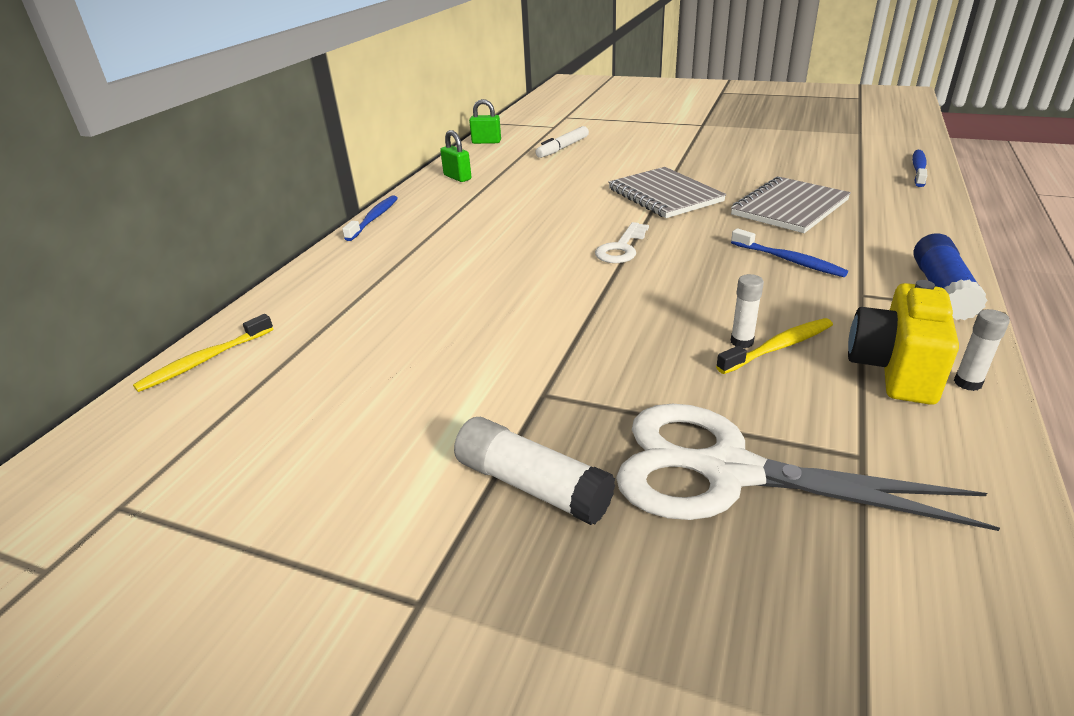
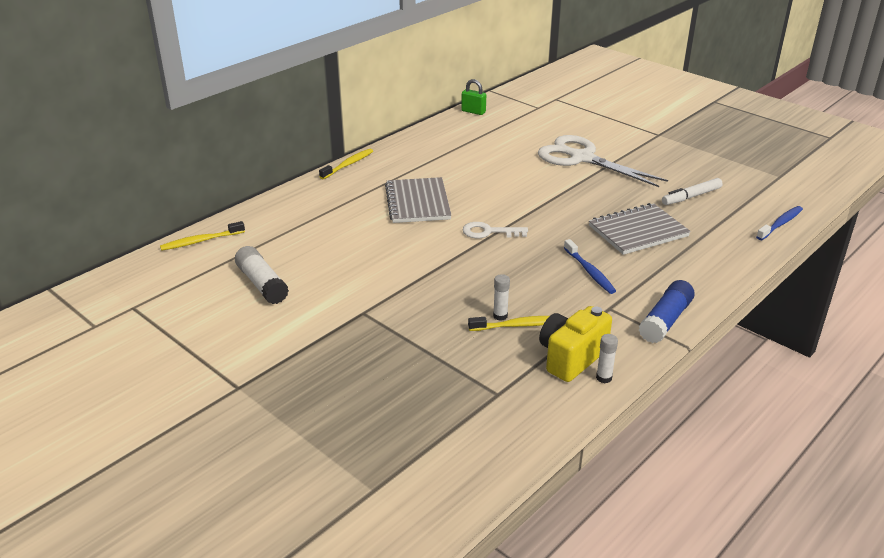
camera: 20 degrees right, 0 degrees up
blue toothbrush [342,195,398,241] -> yellow toothbrush [319,149,373,180]
green padlock [440,130,471,182] -> none
white glue stick [454,417,615,525] -> white glue stick moved to [235,246,289,304]
white marker [535,126,589,158] -> white marker moved to [662,178,723,205]
white key [595,222,649,263] -> white key turned 45 degrees clockwise [463,222,528,238]
grey notebook [608,167,726,218] -> grey notebook moved to [385,177,451,223]
white scissors [616,403,1000,531] -> white scissors moved to [538,135,668,187]

